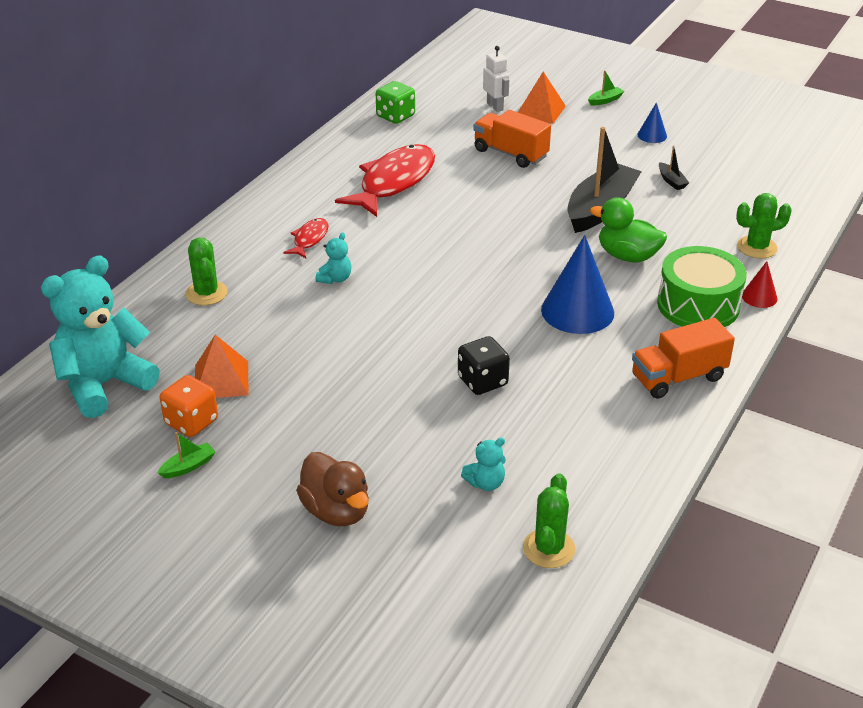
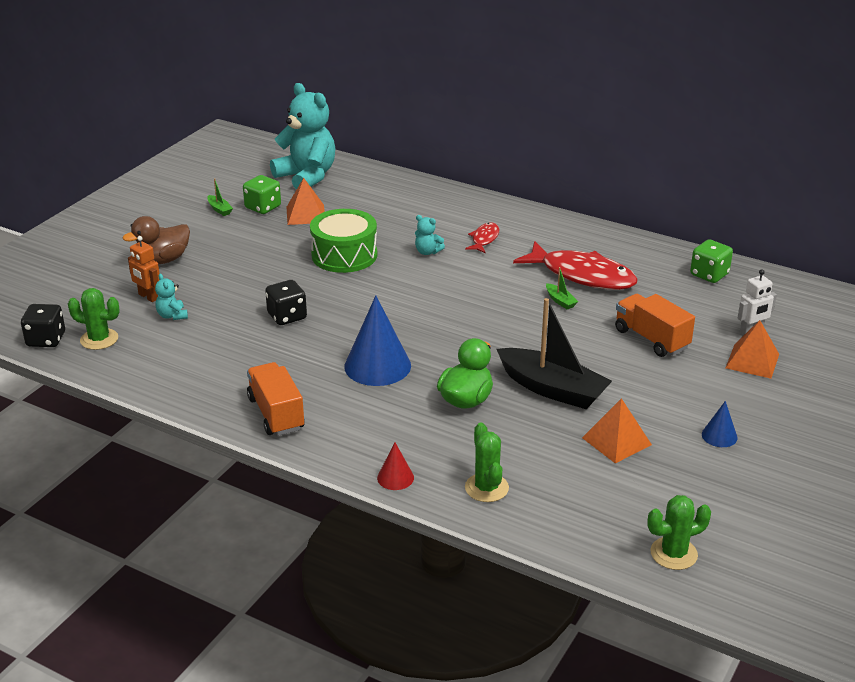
camera: 90 degrees right, 5 degrees down
orange dice [160,375,218,437] -> green dice [243,175,281,214]
green cactus [186,238,228,305] -> green cactus moved to [647,495,711,570]
red fish [283,218,329,258] -> red fish turned 90 degrees counterclockwise [465,223,499,253]
orange truck [474,110,551,168] -> orange truck turned 75 degrees counterclockwise [615,294,695,357]
green boat [588,70,624,106] -> green boat moved to [546,267,578,309]
green drum [657,246,747,327] -> green drum moved to [310,209,377,273]
black boat [659,146,689,190] -> orange pyramid [582,398,652,464]
none -> black dice [21,304,65,347]
none -> orange robot [128,236,160,302]

